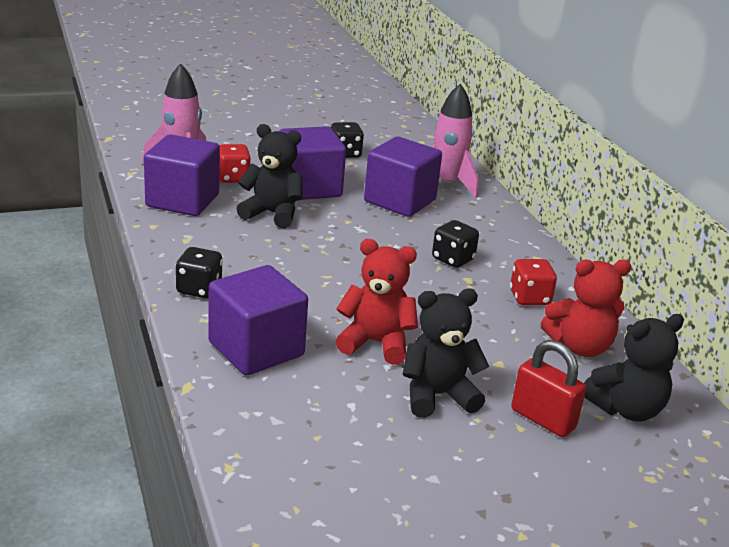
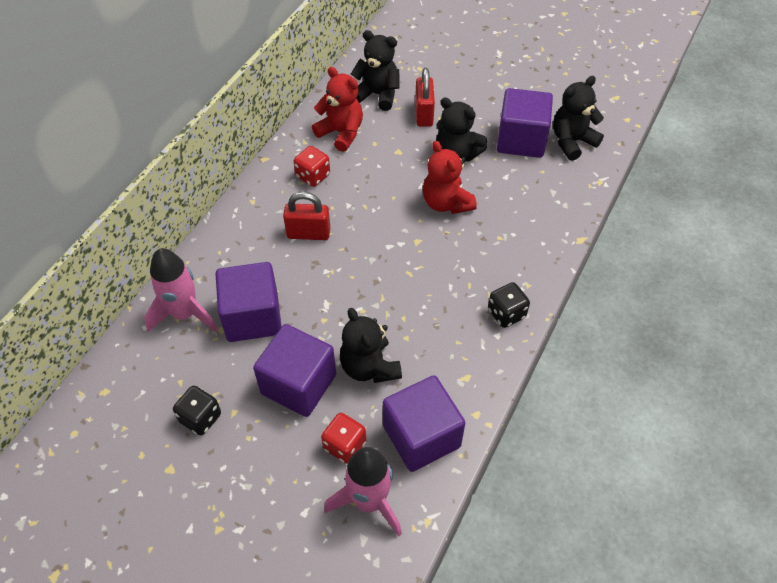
camera: 130 degrees left, 25 degrees up
purple cube [208,265,308,375] -> purple cube moved to [497,88,553,158]
black dice [432,220,479,268] -> red padlock [283,192,330,240]
none -> black teddy bear [553,76,604,161]

